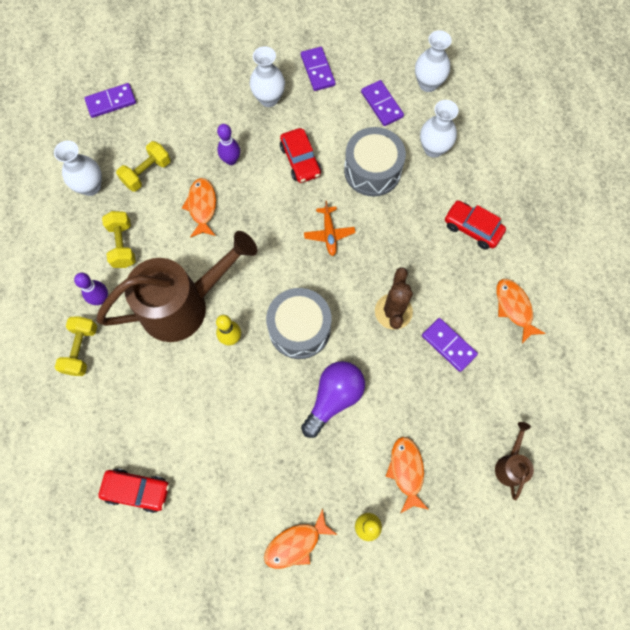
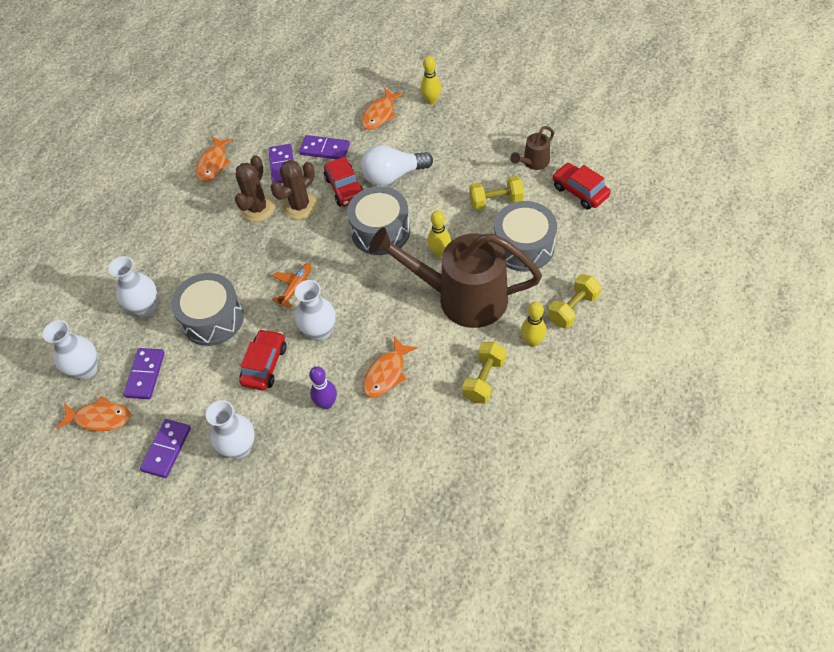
camera: 140 degrees left, 15 degrees down
white vase [54,141,102,196] -> white vase moved to [295,280,336,341]
purple bowling pin [74,273,108,305] -> yellow bowling pin [521,302,547,347]
purple domino [85,83,136,118] -> purple domino moved to [299,135,350,159]
yellow dumbbell [116,141,171,192] -> yellow dumbbell moved to [469,176,524,211]
orange fish [264,509,337,569] -> orange fish moved to [56,396,131,431]
purple light bulb [301,361,365,438] -> white light bulb [361,145,433,186]
red car [445,200,506,250] -> red car moved to [324,156,364,206]
brown watering can [495,422,534,500] -> brown watering can moved to [510,126,554,170]
none -> brown cactus [235,155,275,222]
none -> grey drum [494,201,557,272]

